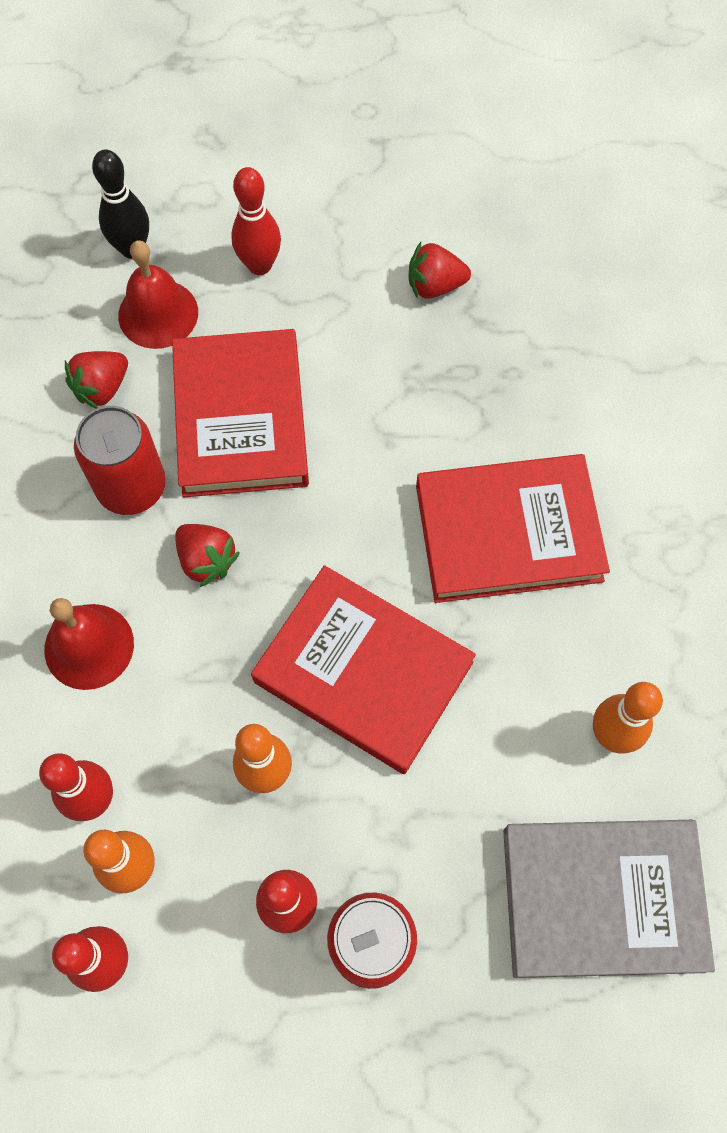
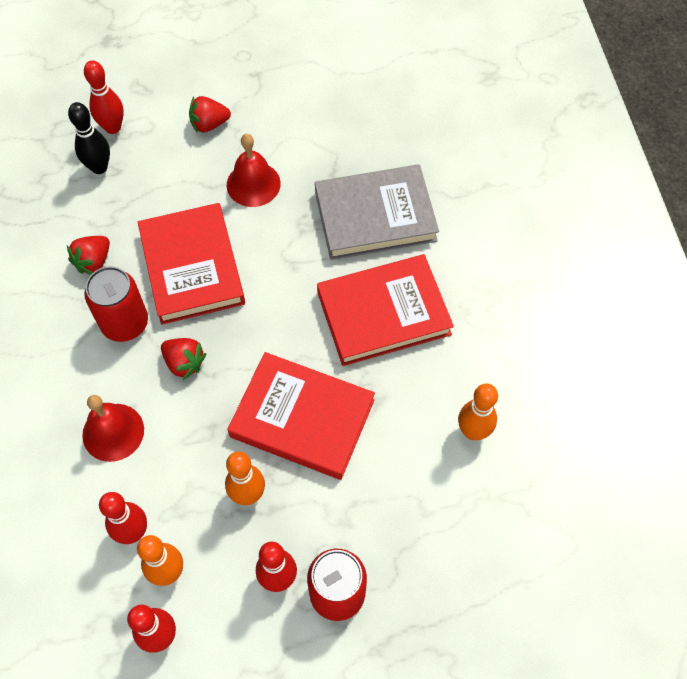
camera: 10 degrees left, 5 degrees down
red bell [118,240,198,349] -> red bell moved to [227,134,281,207]
red bowling pin [231,167,281,275] -> red bowling pin moved to [84,60,124,134]
red strawberry [408,242,471,299] -> red strawberry moved to [189,96,231,133]
grey book [503,820,715,978] -> grey book moved to [315,165,439,260]

